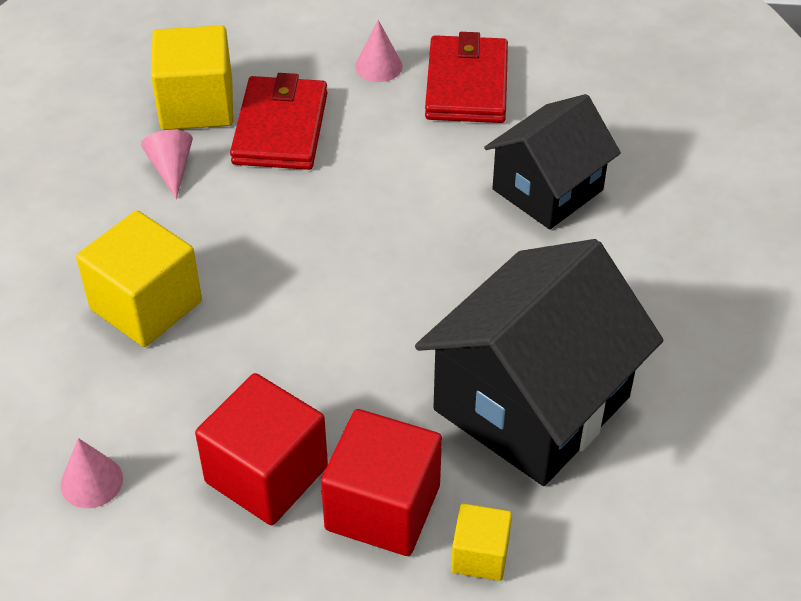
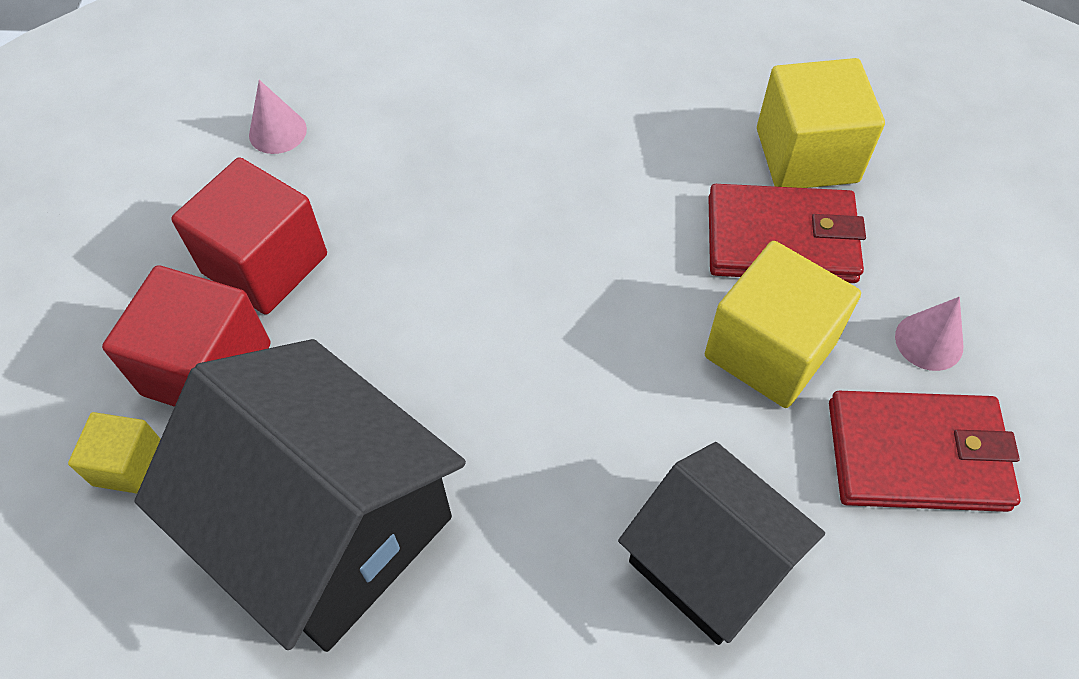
camera: 90 degrees right, 10 degrees up
yellow cube [76,210,202,347] -> yellow cube moved to [705,241,861,408]
pink cone [141,130,193,199] -> none

